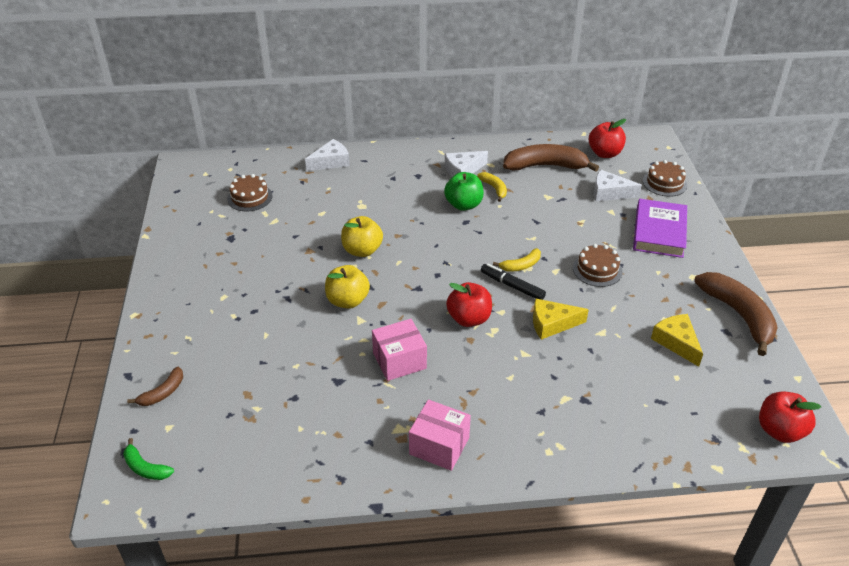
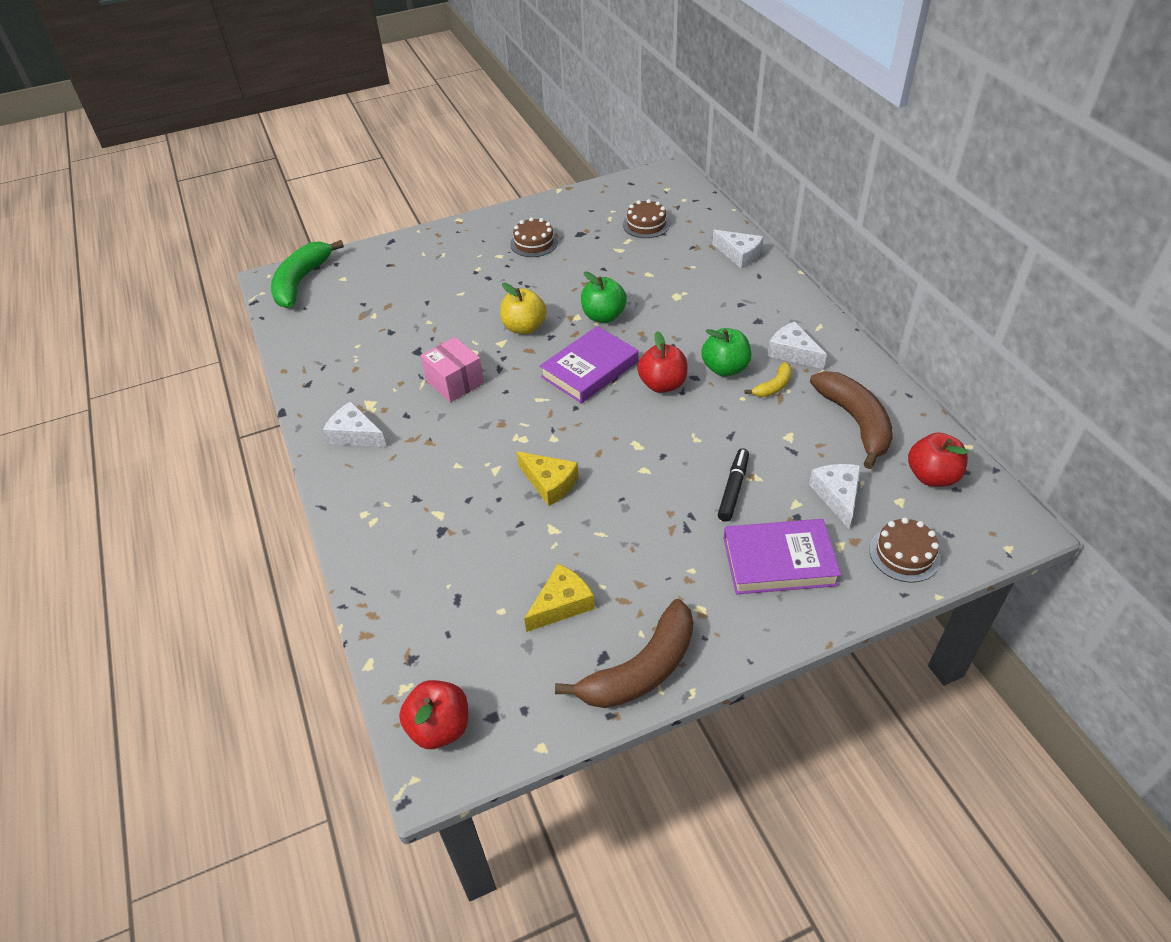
camera: 75 degrees right, 5 degrees up
green banana [123,438,174,480] -> green banana [271,240,344,308], size x2.03
brown banana [127,367,183,406] -> none
yellow apple [341,216,383,257] -> green apple [581,271,627,323]
pink box [409,399,471,471] -> white cheese [323,401,387,447]
red apple [446,282,492,327] -> red apple moved to [637,331,687,393]
black marker [481,264,546,300] -> black marker moved to [718,448,749,522]
yellow banana [493,248,541,272] -> none
yellow cheese [533,298,589,340] -> yellow cheese turned 150 degrees clockwise [517,451,579,506]
brown cake [573,244,623,287] -> brown cake moved to [510,217,558,257]
none -> purple book [540,326,639,403]

